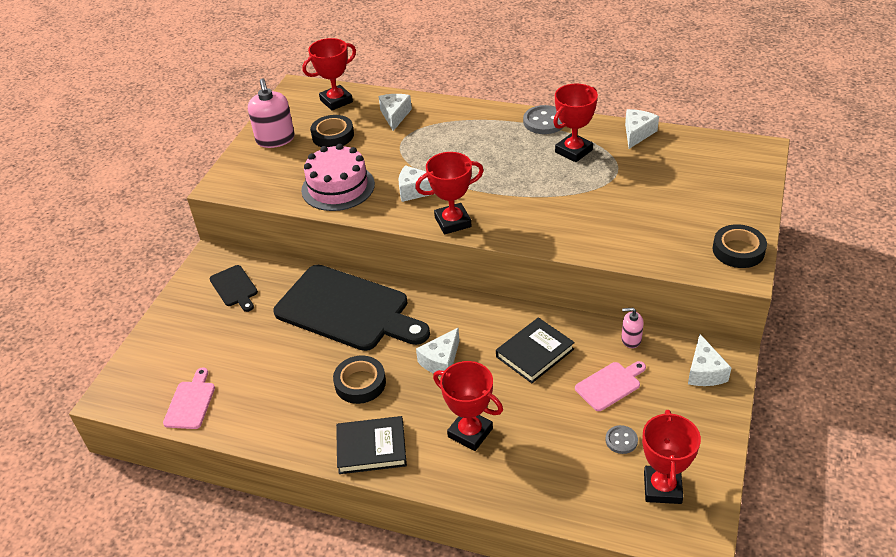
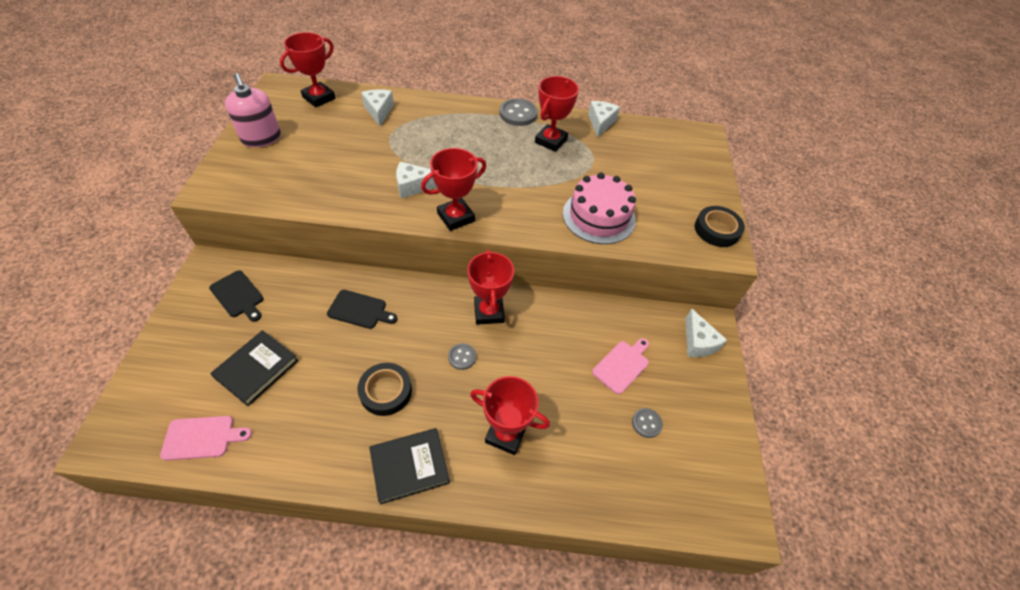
camera: 20 degrees left, 10 degrees up
pink cutting board [163,368,215,429] -> pink cutting board turned 90 degrees clockwise [160,416,252,461]
black cutting board [273,265,430,351] -> black cutting board [327,290,398,329], size x0.44
pink cake [301,144,375,211] -> pink cake moved to [563,173,636,244]
black tape [310,115,354,147] -> none
white cheese [416,328,459,376] -> grey button [448,343,476,370]
black book [496,318,575,383] -> black book moved to [210,330,299,406]
pink soap dispenser [621,308,644,348] -> none
red trophy [642,410,701,504] -> red trophy moved to [467,250,514,325]

